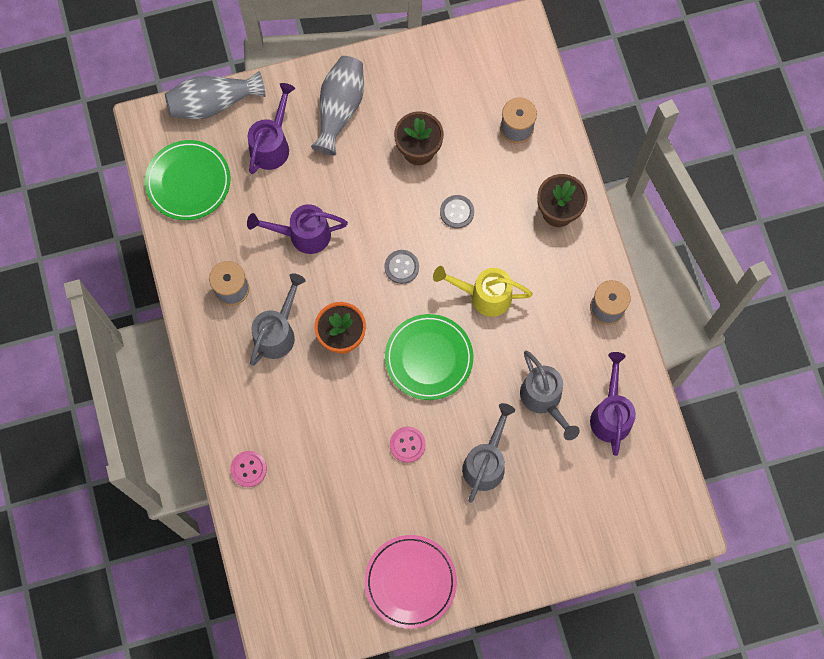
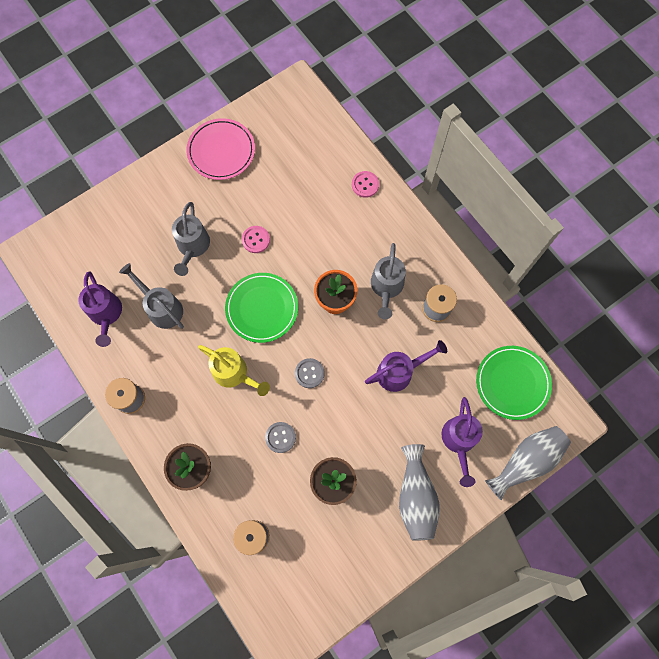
camera: 160 degrees right, 0 degrees up
yellow watering can [433,266,533,317] -> yellow watering can turned 45 degrees clockwise [198,345,270,396]

